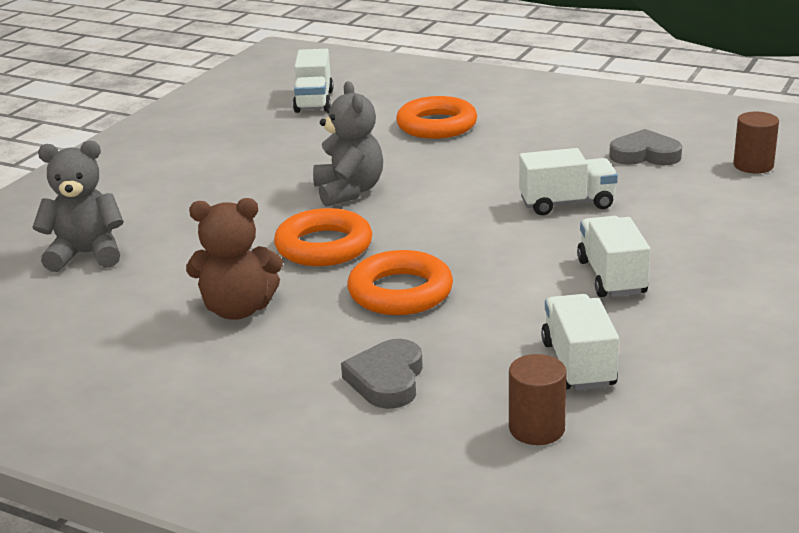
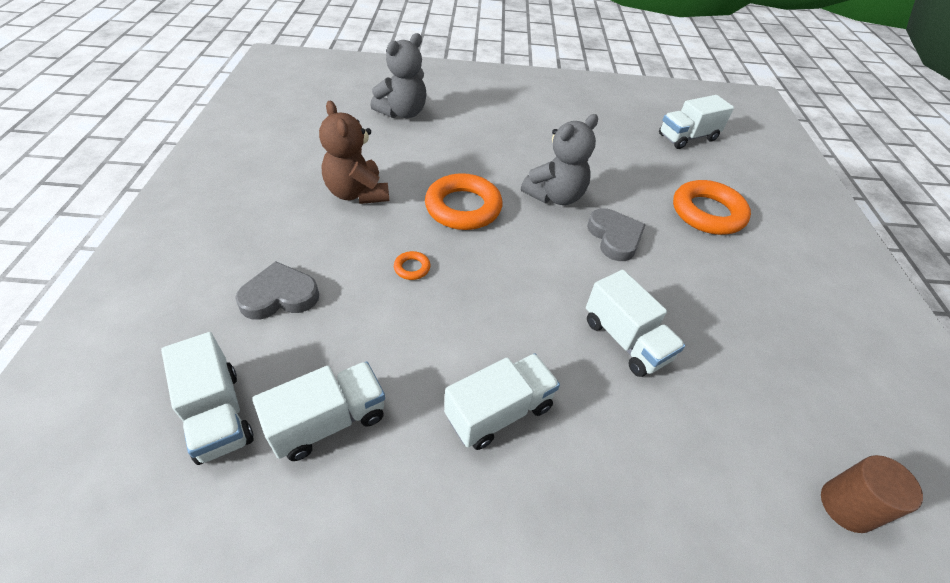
camera: 60 degrees right, 20 degrees up
grey teddy bear [32,141,124,272] -> grey teddy bear turned 75 degrees clockwise [370,33,427,118]
orange ring [347,250,453,315] -> orange ring [394,251,430,280], size x0.42
brown cylinder [509,354,567,445] -> white truck [161,332,254,465]
grey heart [609,129,682,165] -> grey heart moved to [587,208,646,261]

